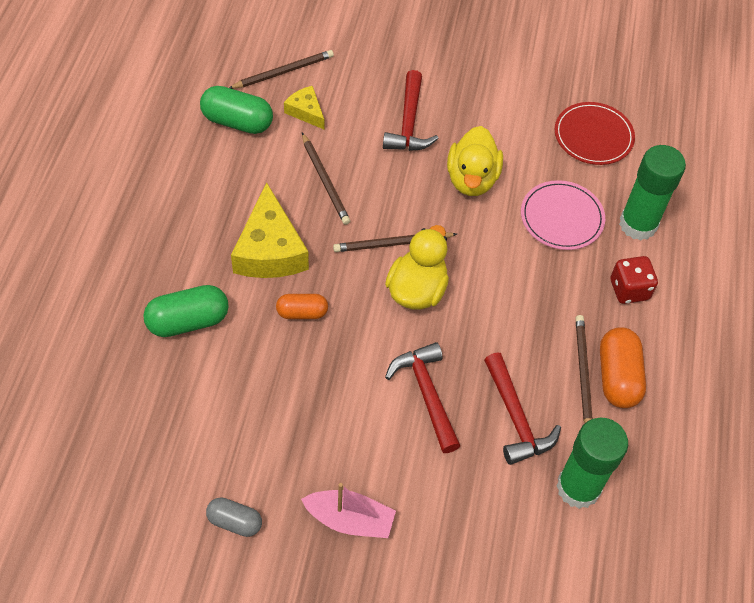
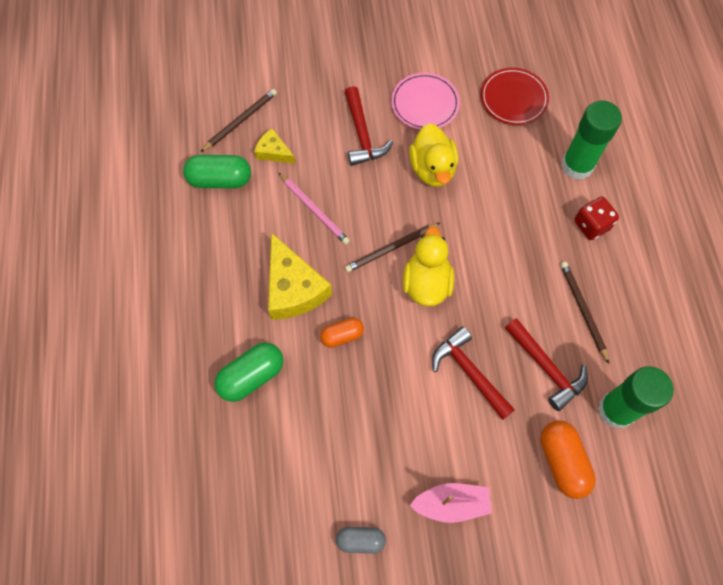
camera: 15 degrees left, 10 degrees up
brown pencil [302,133,350,225] -> pink pencil [279,173,350,245]
pink plate [521,180,605,250] -> pink plate moved to [391,73,460,130]
orange capsule [600,327,646,408] -> orange capsule moved to [540,420,596,499]

